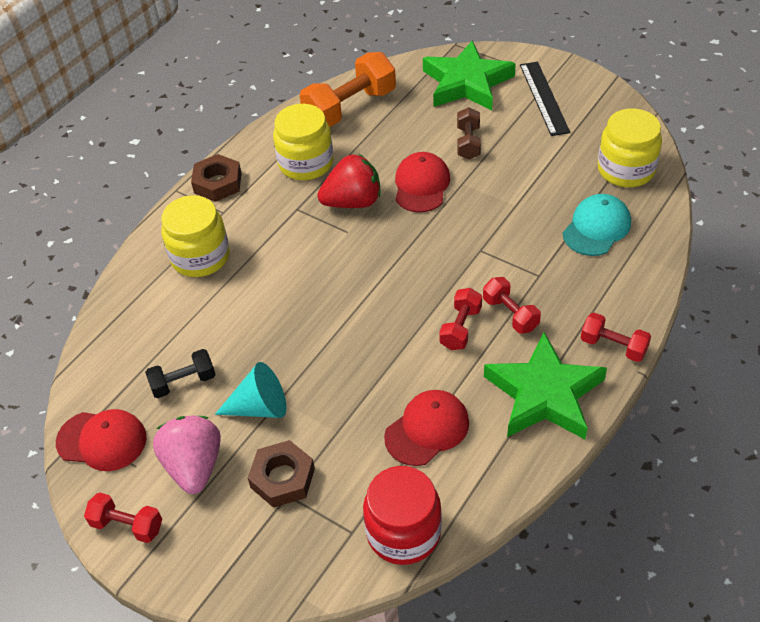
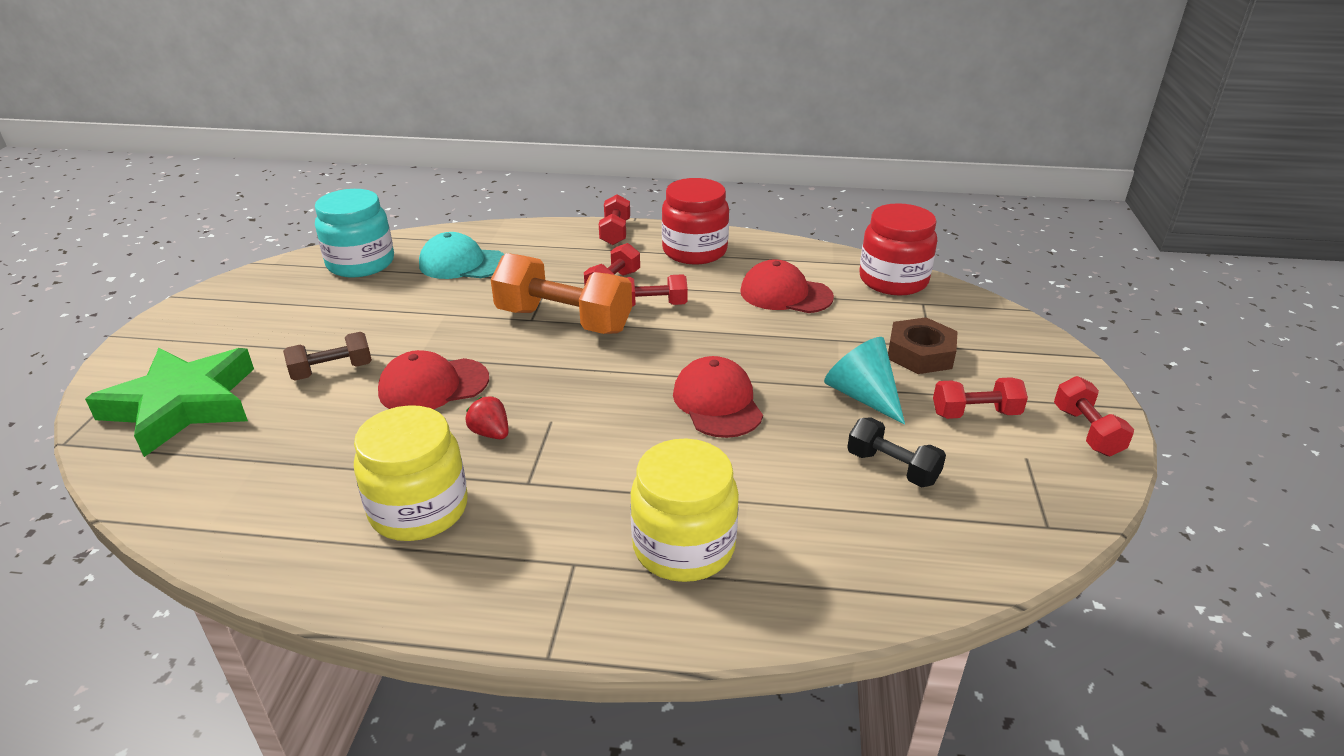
camera: 120 degrees left, 15 degrees down
red cap [56,409,147,471] -> red cap moved to [673,356,763,438]
pink strawberry [153,416,221,494] -> red dumbbell [933,377,1028,419]
brown nut [191,154,242,202] -> none
orange dumbbell [300,52,396,127] -> orange dumbbell moved to [491,253,632,334]
red strawberry [317,154,381,208] -> red strawberry [466,396,509,439], size x0.50
green star [484,332,607,439] -> red jar [662,178,729,264]
black ruler [520,62,570,136] -> none
yellow jar [597,108,662,187] -> turquoise jar [315,189,394,277]

